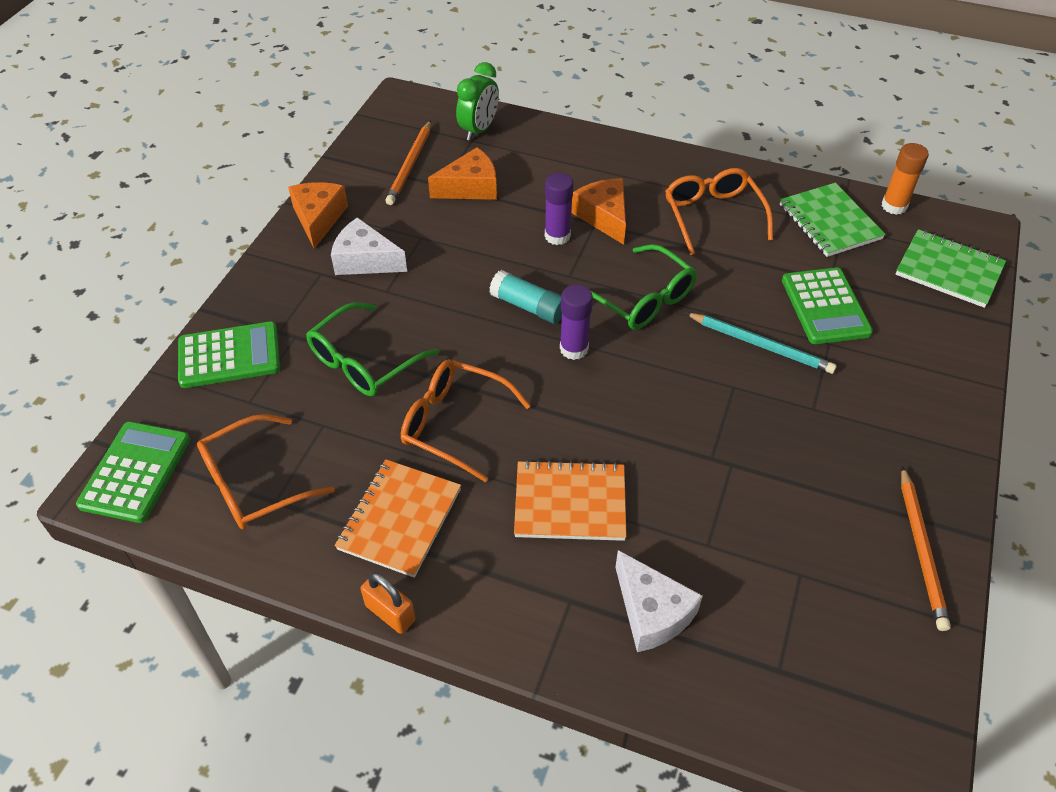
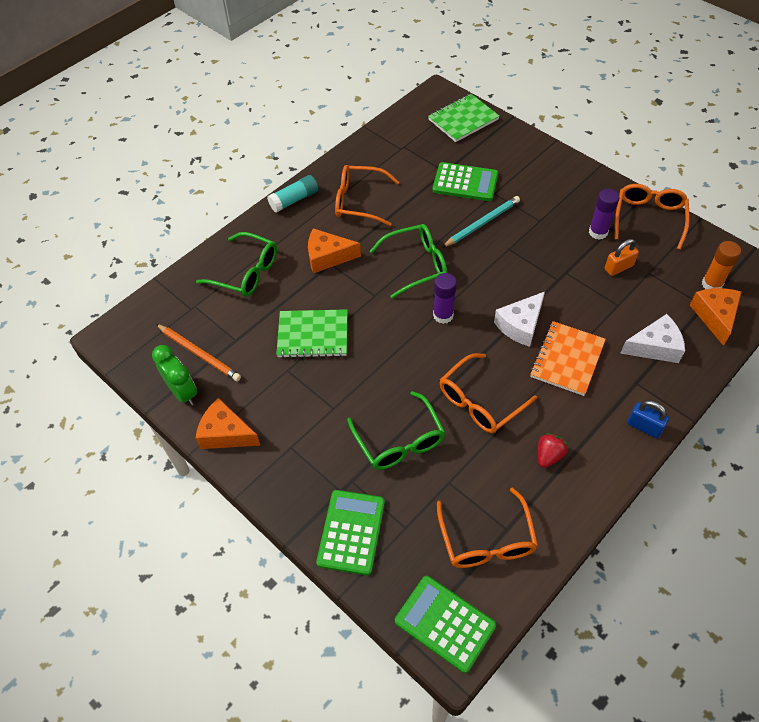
camera: 65 degrees left, 5 degrees up
white cheese [331,217,407,275] -> white cheese moved to [494,292,545,347]
orange notebook [334,459,461,578] -> red strawberry [538,433,568,468]
orange padlock [361,572,415,634] -> orange padlock moved to [605,239,639,276]
orange cheese [428,147,497,200] -> orange cheese moved to [690,288,742,346]
green clock [456,62,499,141] -> green clock moved to [152,345,197,406]
turquoise glue stick [490,270,562,324] -> turquoise glue stick moved to [267,175,318,213]
purple glue stick [545,173,573,245] -> purple glue stick moved to [589,189,619,240]
green notebook [780,183,886,257] -> green notebook moved to [276,309,348,358]
orange glue stick [882,143,929,215] -> orange glue stick moved to [702,241,741,289]
orange pencil [901,466,951,631] -> orange glasses [614,184,690,250]
none -> green glasses [196,232,277,297]
none -> blue padlock [627,400,669,438]

